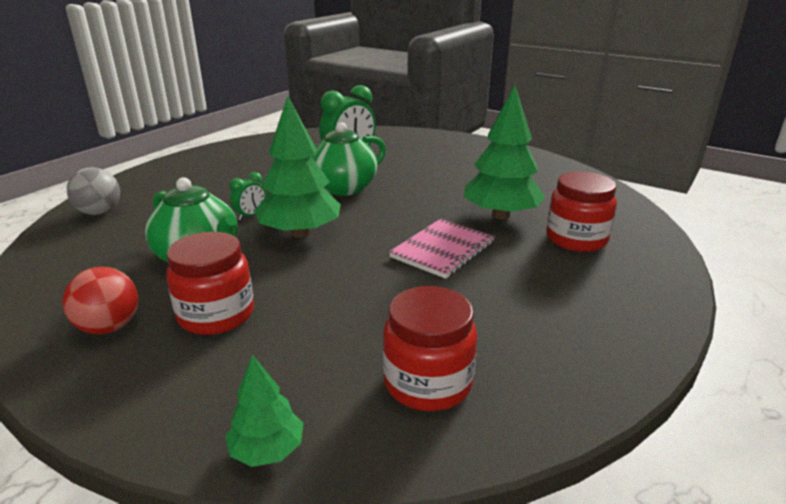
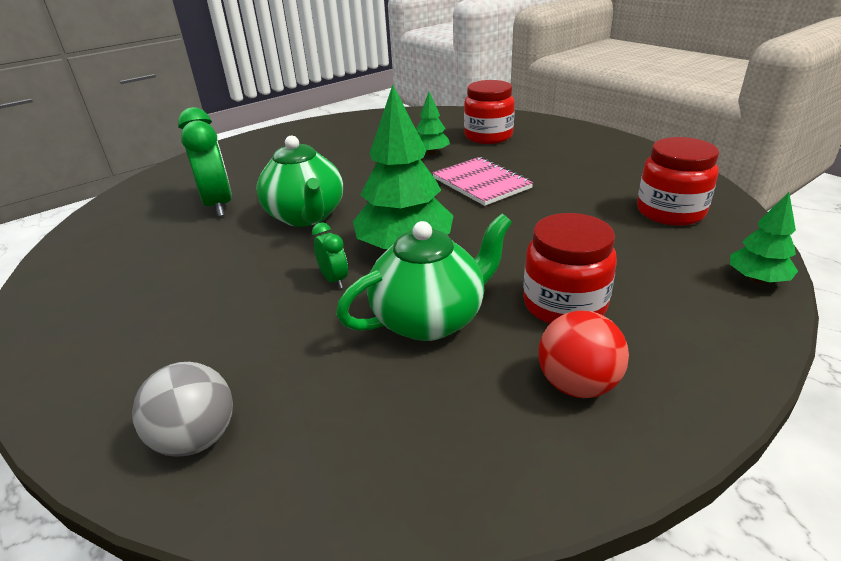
camera: 70 degrees left, 5 degrees up
green tree [464,85,545,219] -> green tree [416,92,450,155], size x0.52

